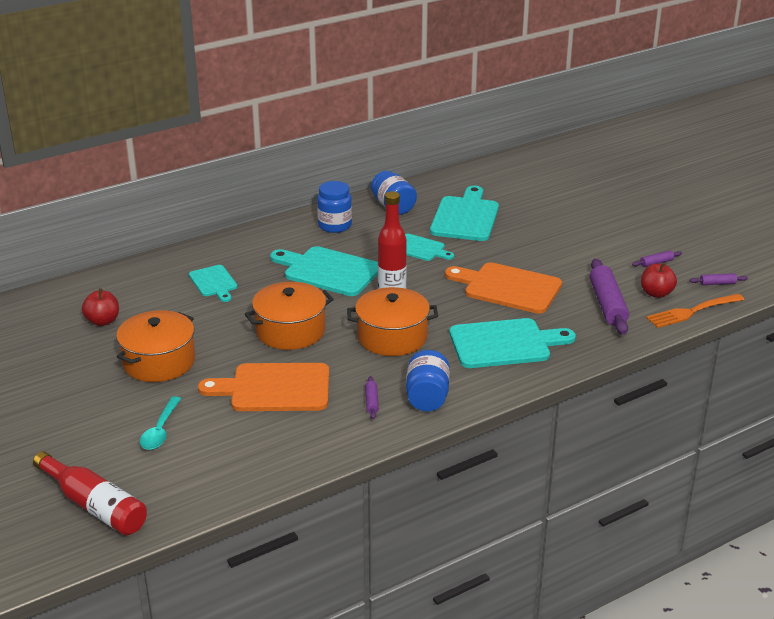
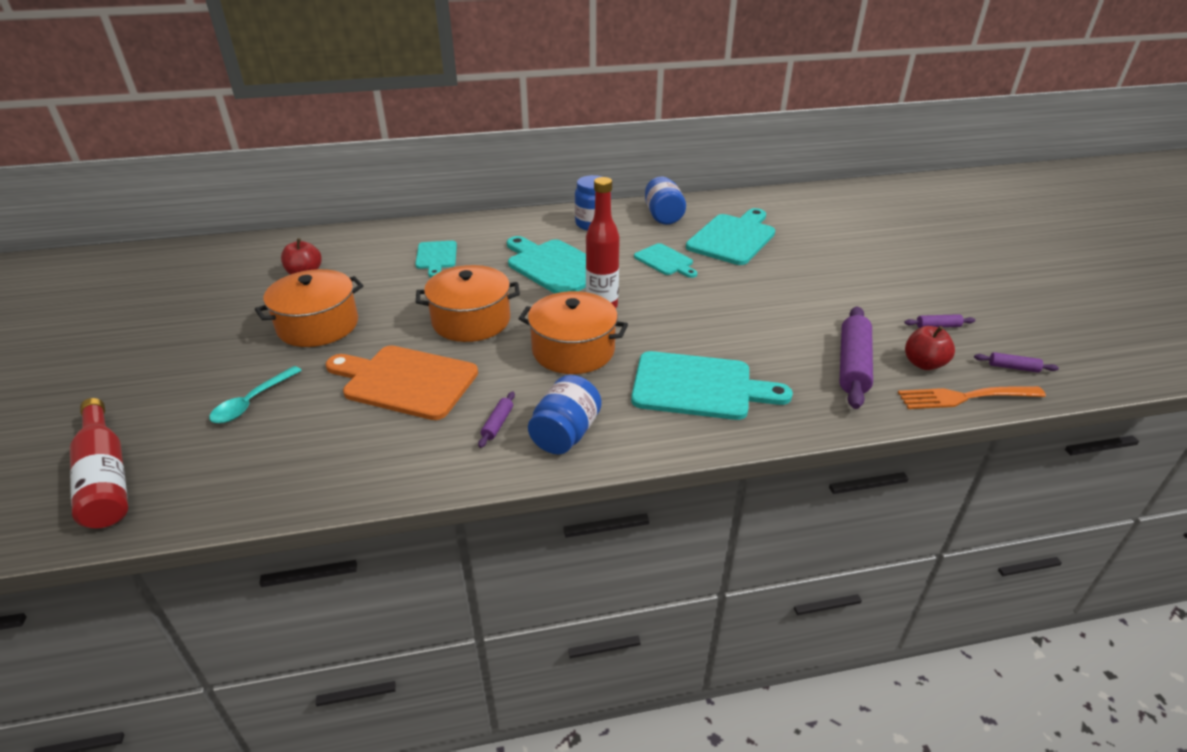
camera: 20 degrees right, 5 degrees up
orange cutting board [445,262,562,314] -> none

